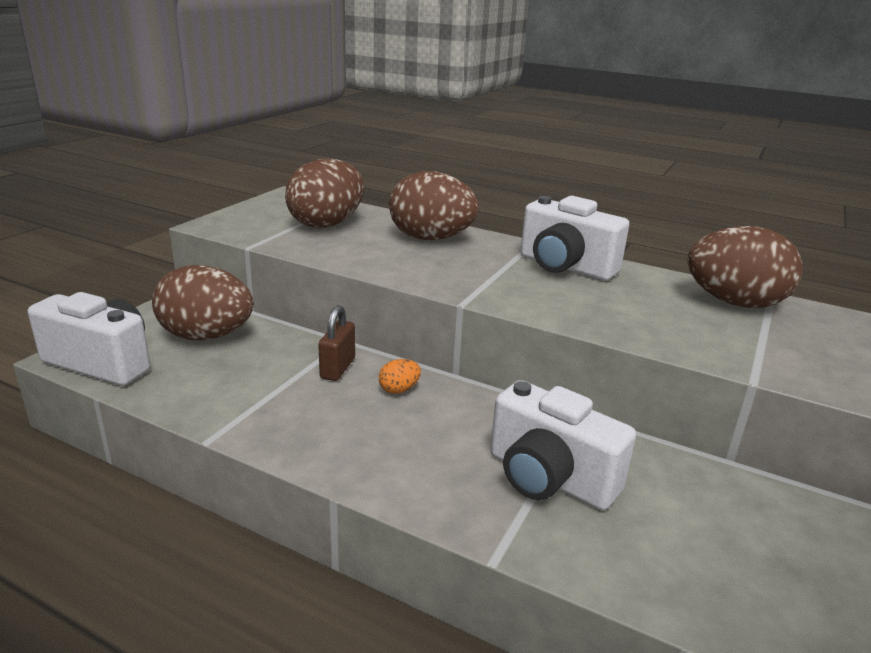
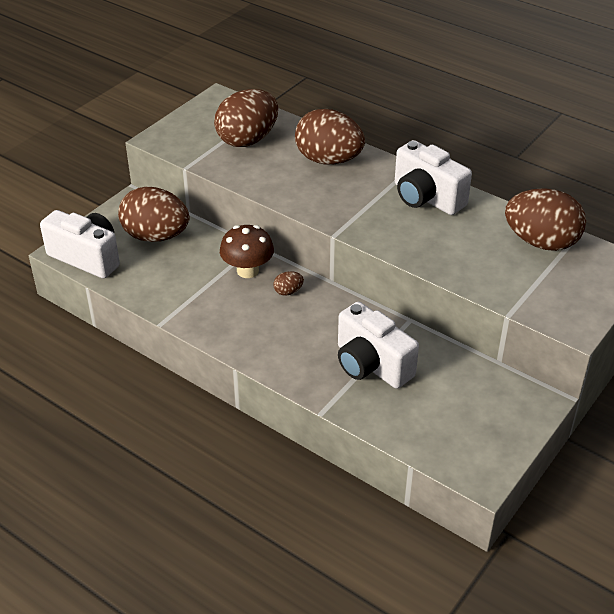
camera: 10 degrees right, 15 degrees up
brown padlock [318,305,355,381] -> brown mushroom [220,225,274,278]
orange egg [379,359,421,394] -> brown egg [273,271,304,296]

